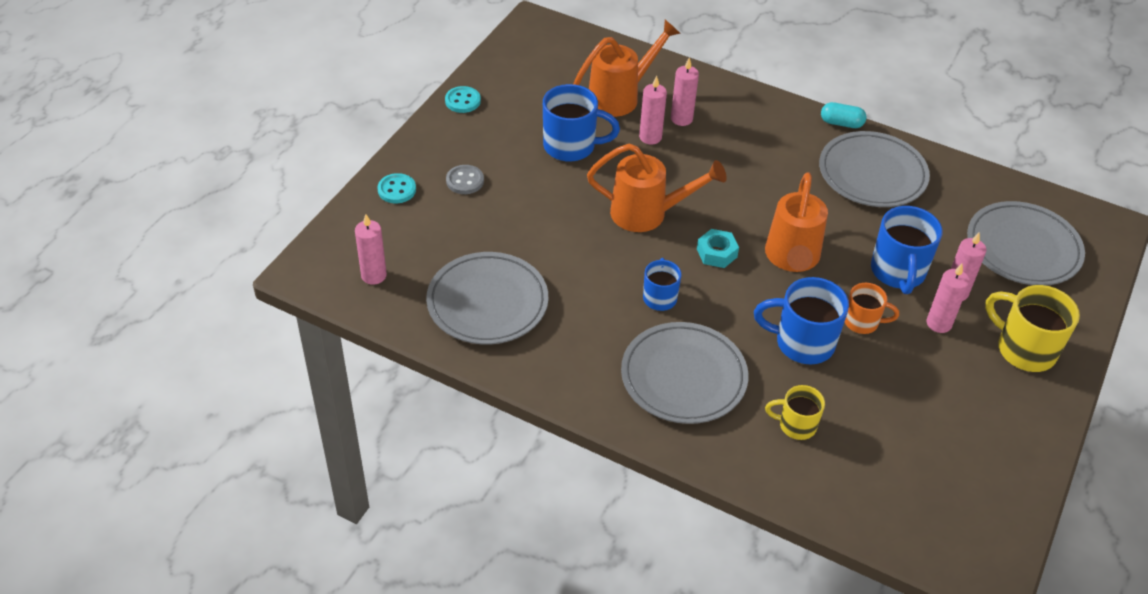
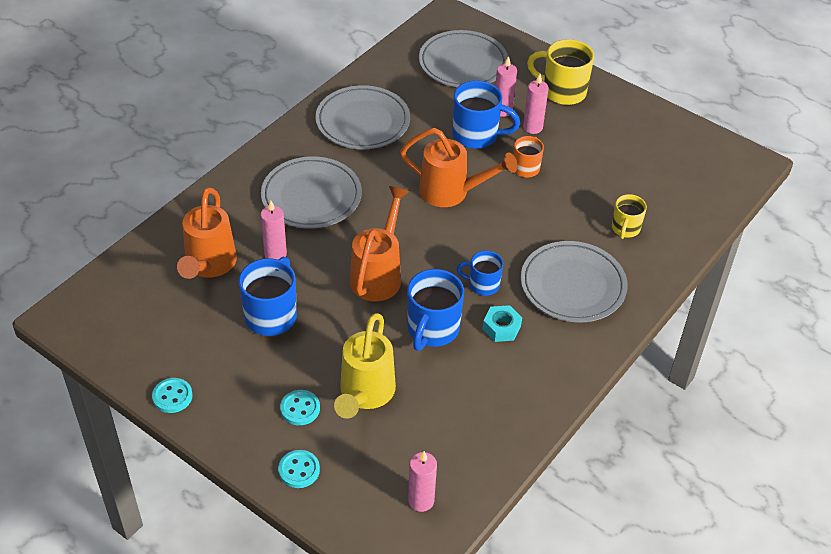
camera: 80 degrees left, 0 degrees up
grey plate [426,252,548,345] -> grey plate moved to [261,156,362,229]
grey button [446,165,484,194] -> turquoise button [280,390,320,425]
orange watering can [573,20,681,117] -> orange watering can turned 150 degrees counterclockwise [177,187,237,279]
pink candle [671,58,699,126] -> none
turquoise nut [697,229,739,268] -> turquoise nut moved to [483,305,522,342]
blue mug [754,277,849,364] -> blue mug moved to [407,269,464,351]
turquoise capsule [821,102,867,128] -> none
yellow mug [985,285,1080,372] -> yellow mug turned 60 degrees clockwise [527,39,594,105]
none -> yellow watering can [334,313,396,419]

